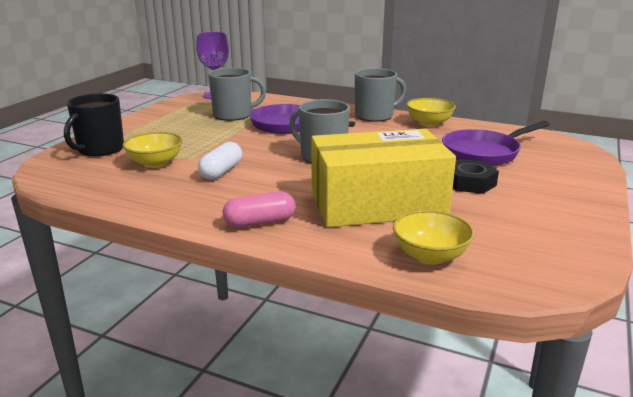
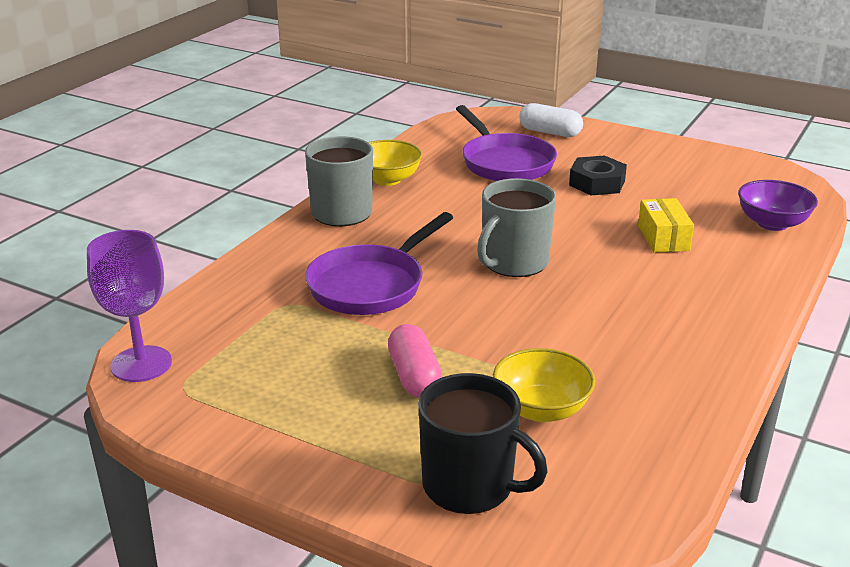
camera: 85 degrees left, 5 degrees up
white capsule [198,142,242,180] -> white capsule moved to [519,103,583,137]
grey mug [208,68,266,121] -> none
pink capsule [222,191,296,228] -> pink capsule moved to [388,324,442,398]
yellow box [311,129,456,227] -> yellow box [638,198,694,253], size x0.41
yellow bowl [393,210,474,265] -> purple bowl [738,180,818,231]

